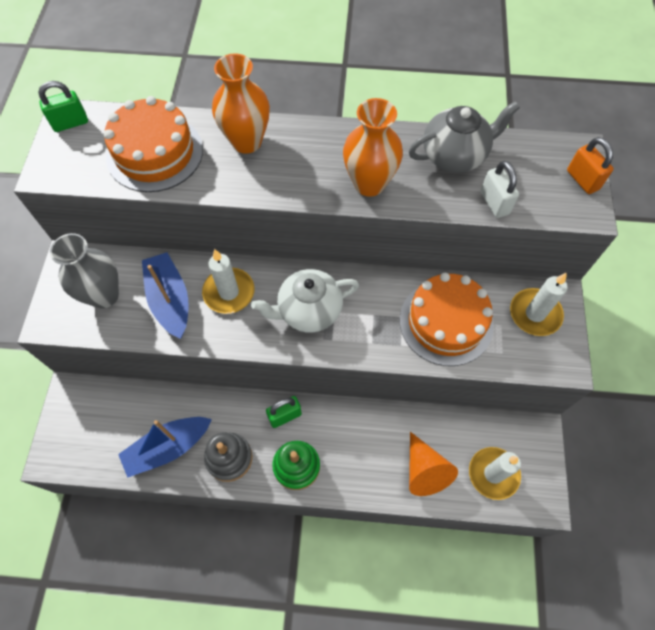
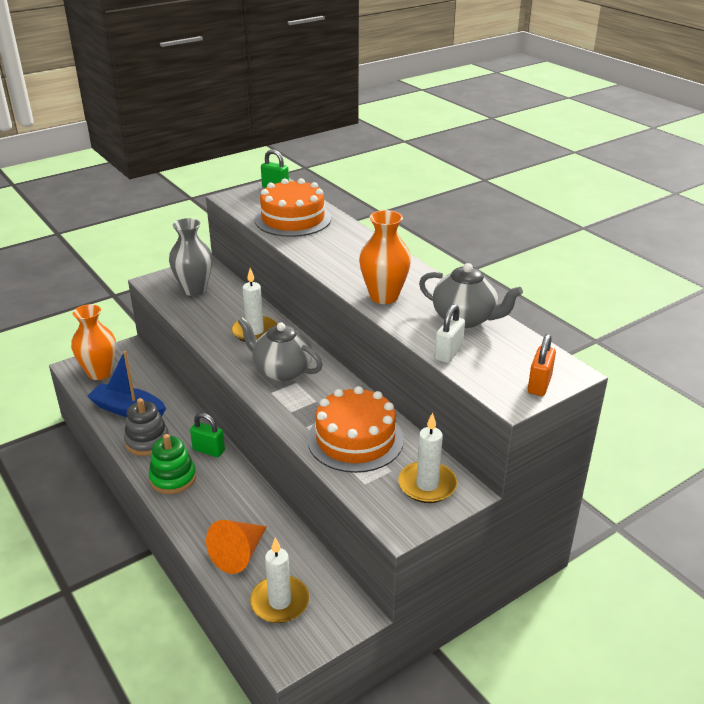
camera: 50 degrees right, 30 degrees down
blue boat [142,252,189,339] -> none
orange vase [212,53,270,154] -> orange vase moved to [71,304,116,380]
white teapot [251,269,359,332] -> grey teapot [238,317,322,381]

